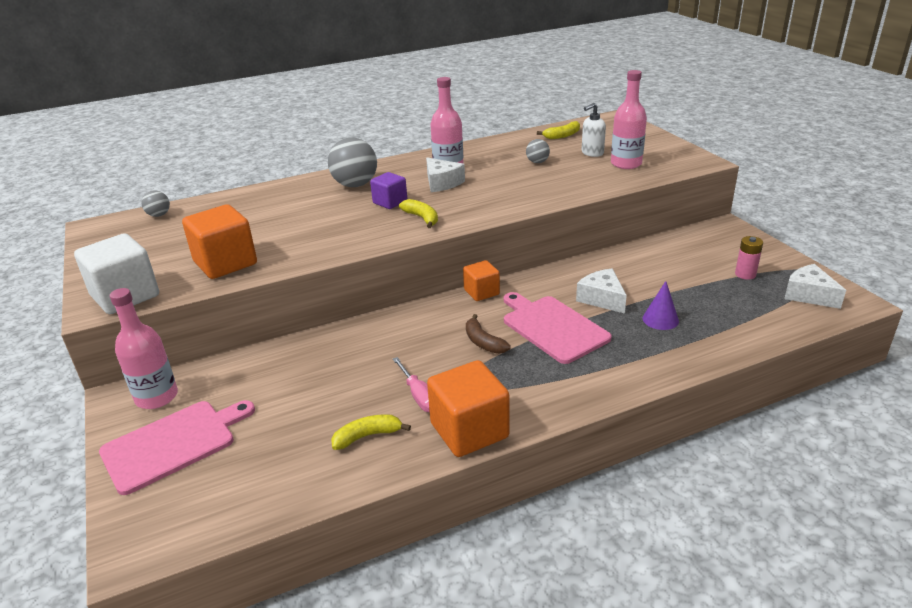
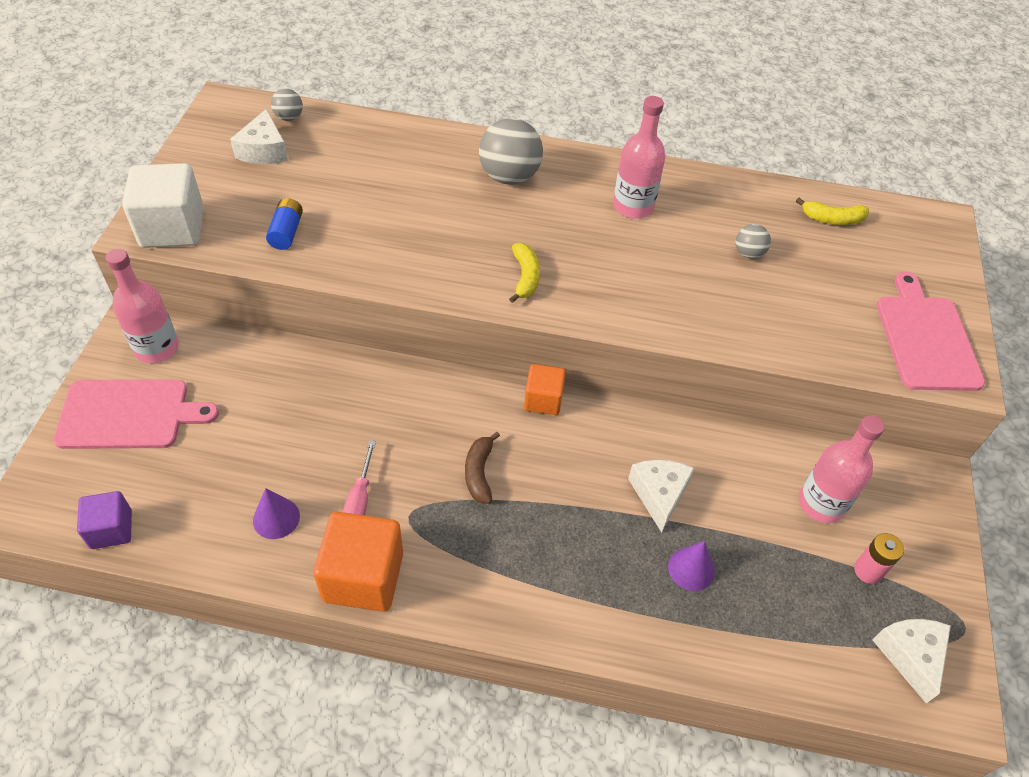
camera: 30 degrees right, 20 degrees up
orange cube [182,204,257,279] -> blue battery [266,198,303,250]
yellow banana [331,414,411,450] -> purple cone [253,488,300,539]
purple cube [370,172,407,209] -> purple cube moved to [77,491,132,549]
white cheese [426,158,465,192] -> white cheese moved to [230,109,288,164]
pink cutting board [504,292,612,364] -> pink cutting board moved to [877,272,985,391]
white soap dispenser [582,103,606,157] -> none
pink bottle [611,70,647,169] -> pink bottle moved to [799,415,885,523]

